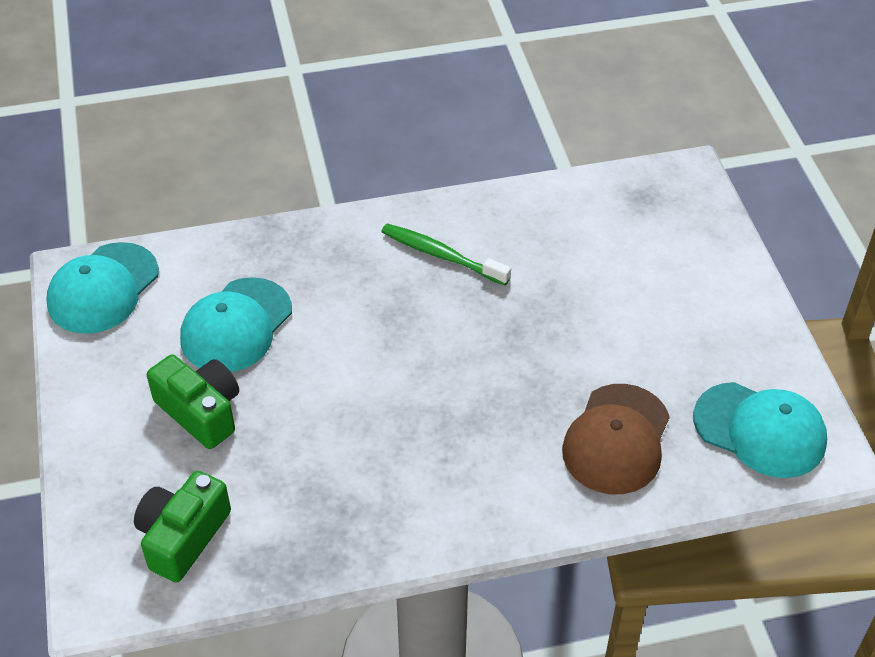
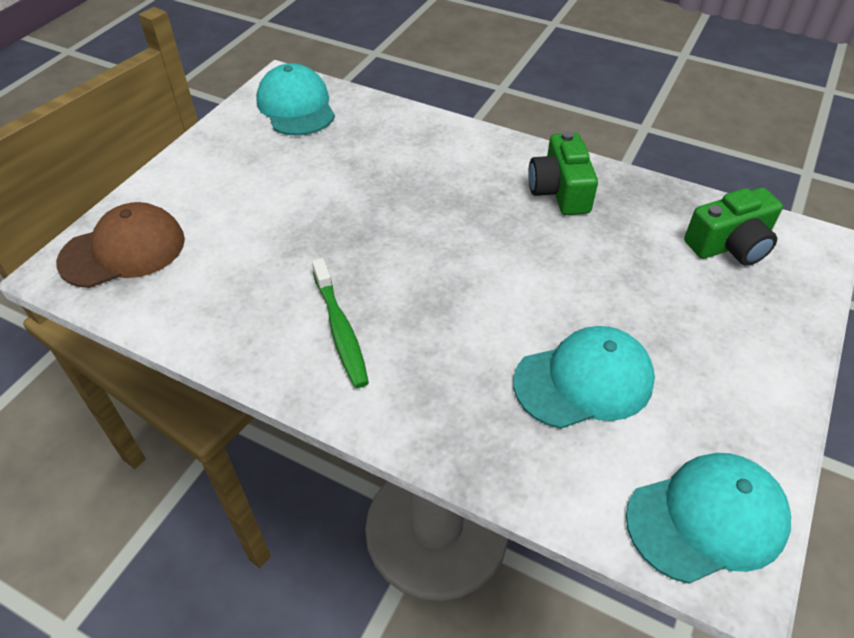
camera: 140 degrees left, 0 degrees up
green camera [147,355,239,449] -> green camera moved to [528,131,598,215]
brown cap [562,384,670,494] -> brown cap moved to [56,202,185,288]

